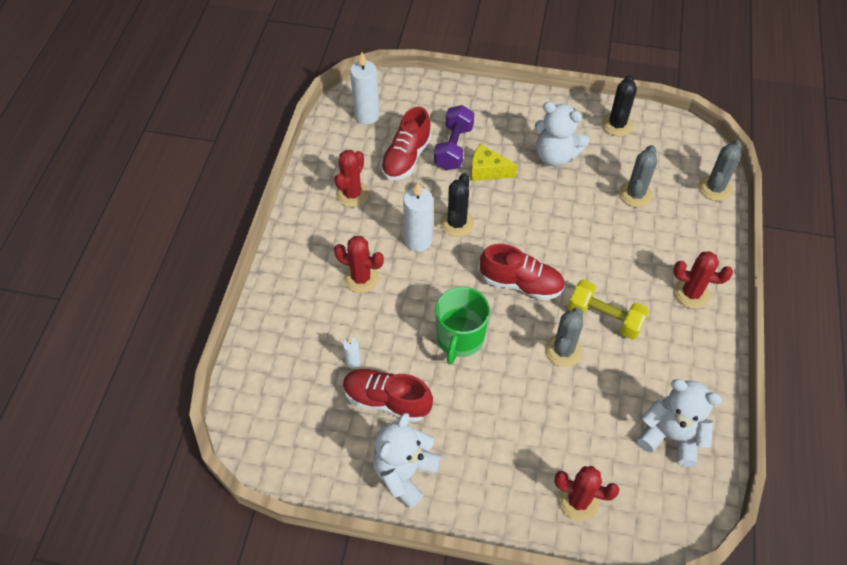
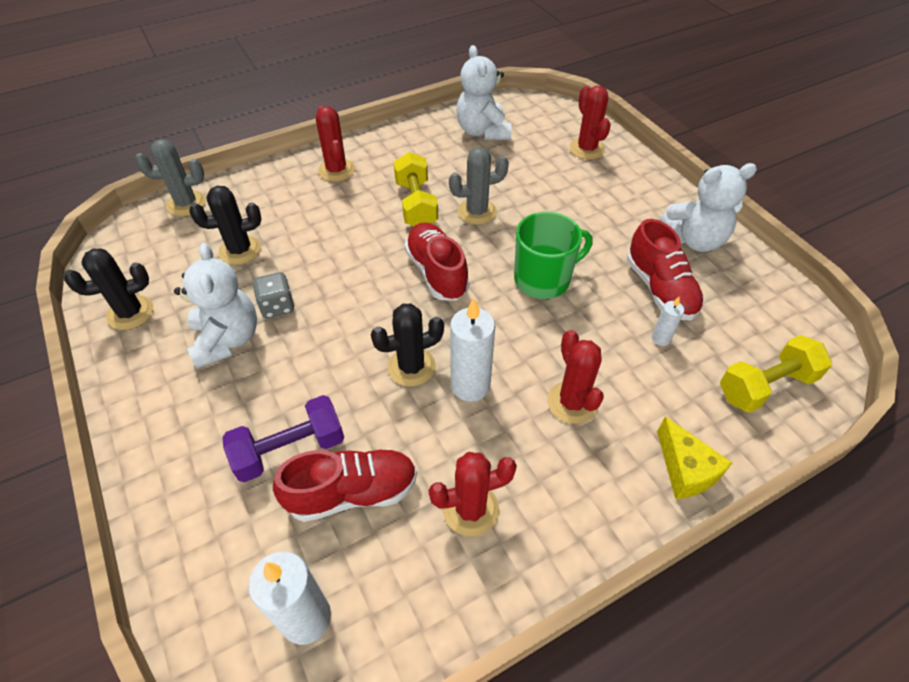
camera: 130 degrees left, 5 degrees down
yellow cheese [471,144,518,181] -> yellow cheese moved to [657,416,732,499]
grey cactus [619,145,657,207] -> black cactus [189,186,261,265]
none -> grey dice [253,272,294,319]
none -> yellow dumbbell [720,335,832,413]

